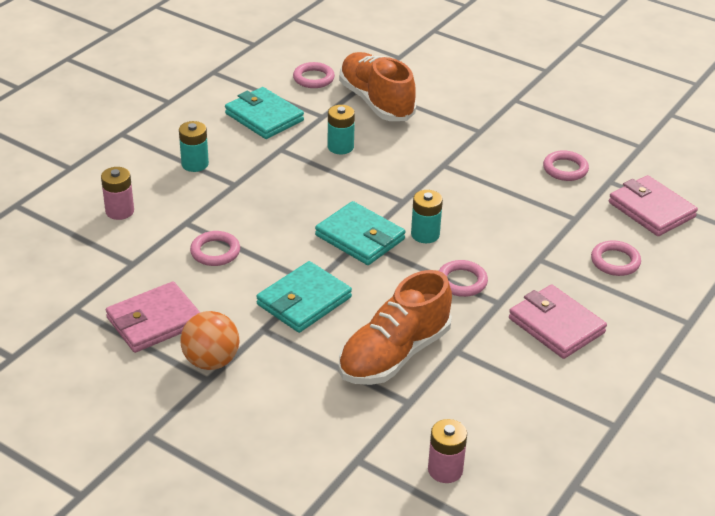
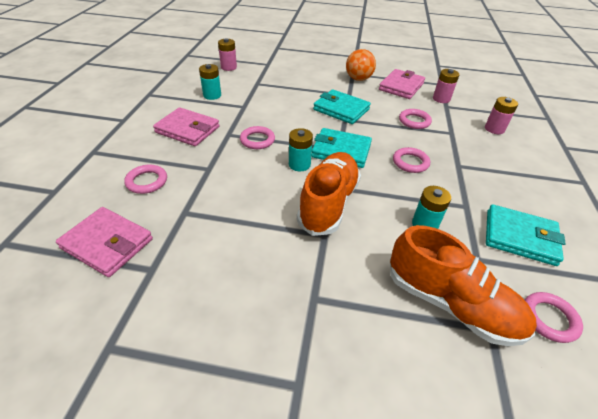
camera: 155 degrees right, 5 degrees up
turquoise battery [179,121,209,172] -> turquoise battery moved to [199,64,221,100]
turquoise wallet [256,261,352,333] -> turquoise wallet turned 75 degrees counterclockwise [313,89,371,124]
orange shoe [339,270,452,385] -> orange shoe moved to [297,152,361,236]
pink ring [543,150,589,181] -> pink ring moved to [393,147,430,173]
none -> pink battery [433,69,460,103]

